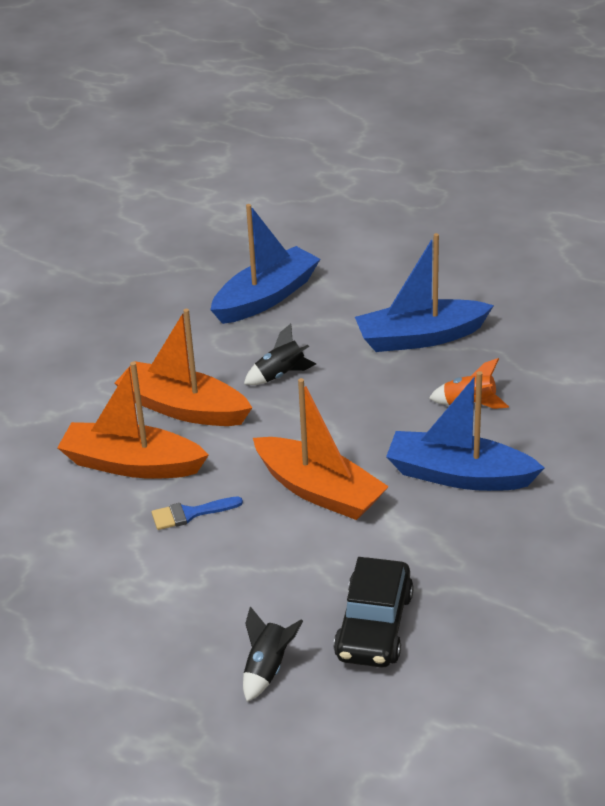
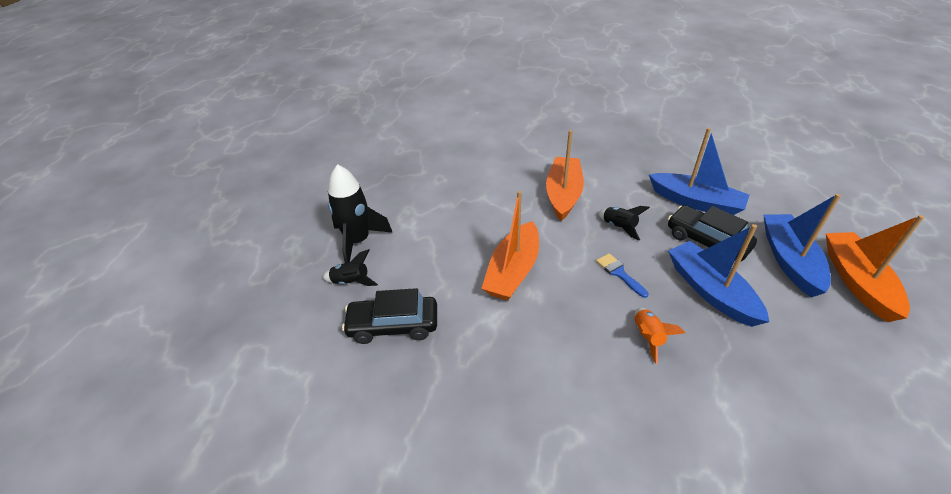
camera: 75 degrees right, 5 degrees up
orange boat [57,362,209,479] -> orange boat moved to [826,215,924,322]
blue brush [152,497,243,530] -> blue brush moved to [596,253,649,298]
blue boat [386,371,545,491] -> blue boat moved to [763,194,841,297]
none -> black rocket [328,164,393,263]
none -> black car [668,205,757,261]

